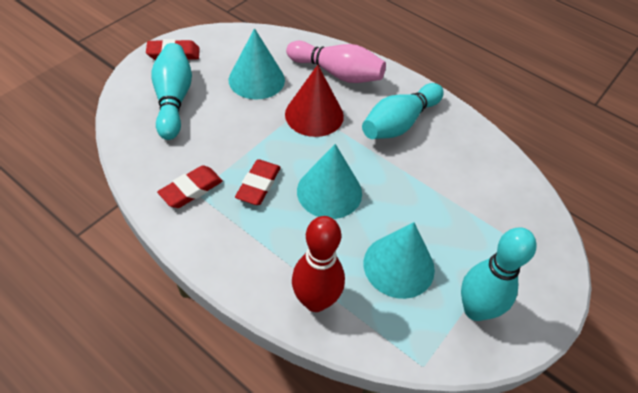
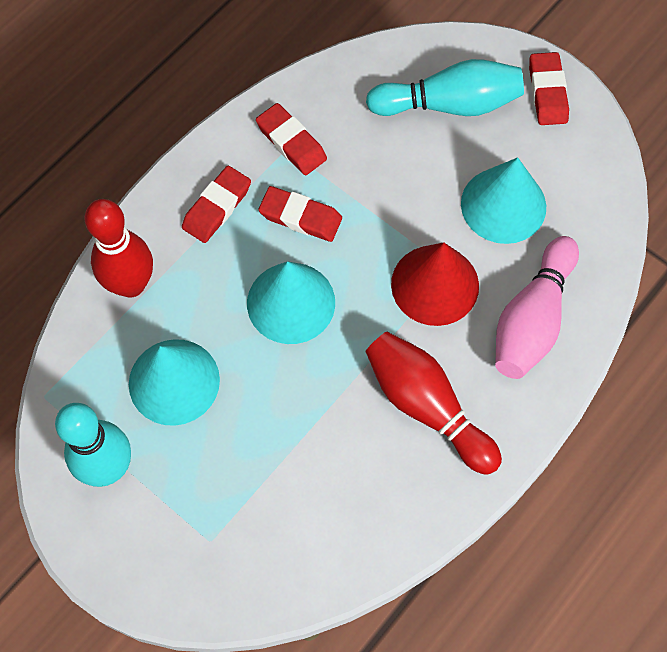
camera: 95 degrees right, 15 degrees up
turquoise bowling pin [362,83,444,139] -> red bowling pin [365,331,502,475]
none -> red eraser [182,166,251,243]

